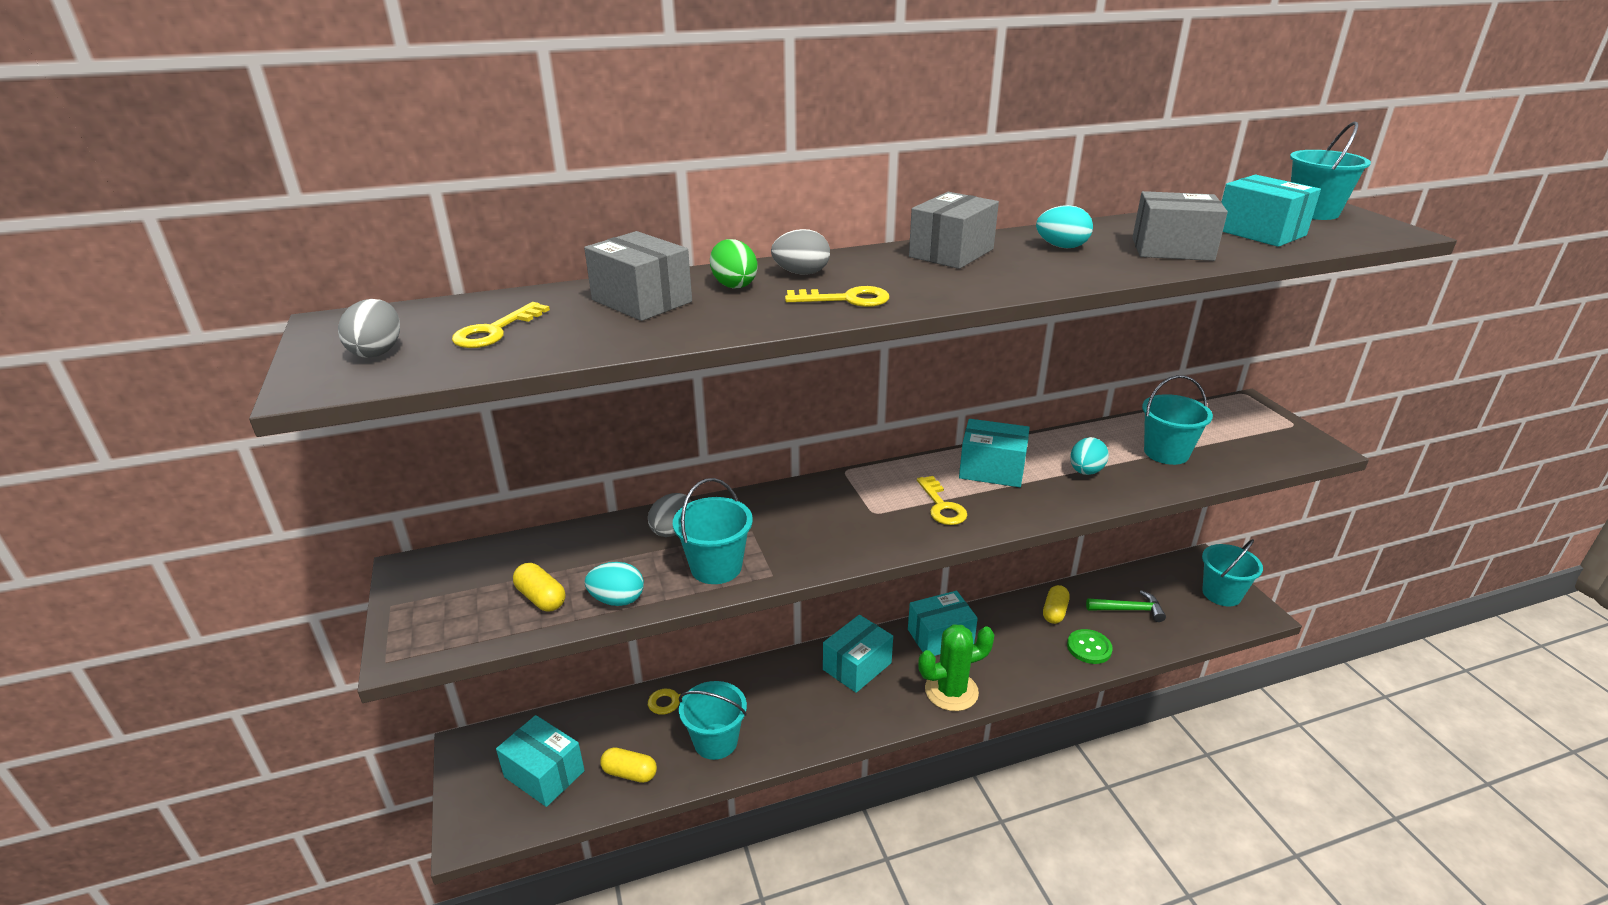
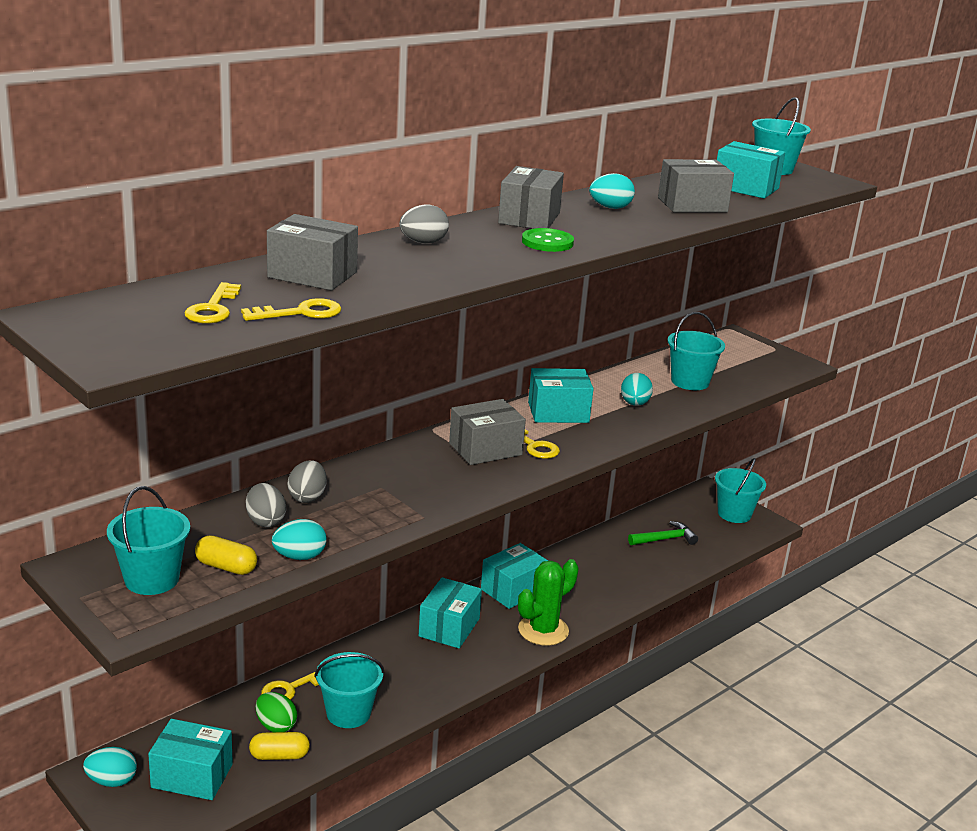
camera: 25 degrees left, 5 degrees down
grey egg [338,299,400,358] -> grey egg moved to [246,483,286,527]
turquoise bucket [673,478,753,584] -> turquoise bucket moved to [107,486,190,595]
green egg [710,239,758,288] -> green egg moved to [256,692,297,732]
yellow key [785,286,889,307] -> yellow key moved to [241,298,341,321]
yellow capsule [1043,585,1070,624] -> none
green button [1067,629,1113,664] -> green button moved to [522,228,574,252]
none -> turquoise egg [83,747,137,787]
none -> grey box [449,399,526,465]

